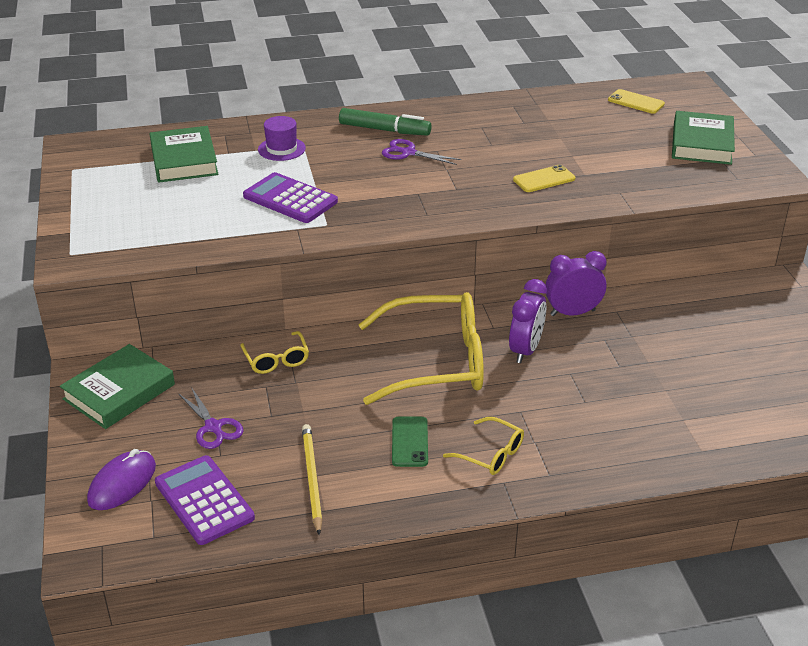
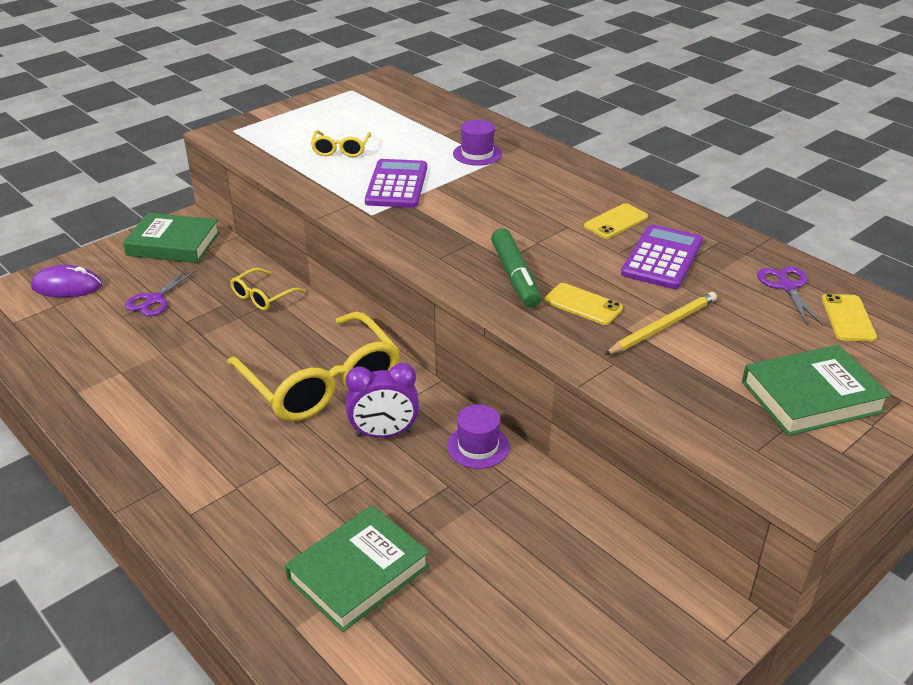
camera: 60 degrees right, 0 degrees up
green book [150,126,219,183] -> green book moved to [285,505,430,632]
purple calculator [155,455,255,545] -> purple calculator moved to [621,224,703,289]
yellow pencil [302,424,322,535] -> yellow pencil moved to [605,292,717,355]
green marker [339,108,432,136] -> green marker moved to [491,228,541,308]
purple scissors [382,139,461,165] -> purple scissors moved to [757,266,823,326]
green phone [392,417,428,467] -> none
yellow glasses [443,417,524,475] -> yellow glasses moved to [311,130,371,157]
purple clock [546,251,607,316] -> purple hat [447,404,510,469]
none -> yellow phone [584,203,648,239]

